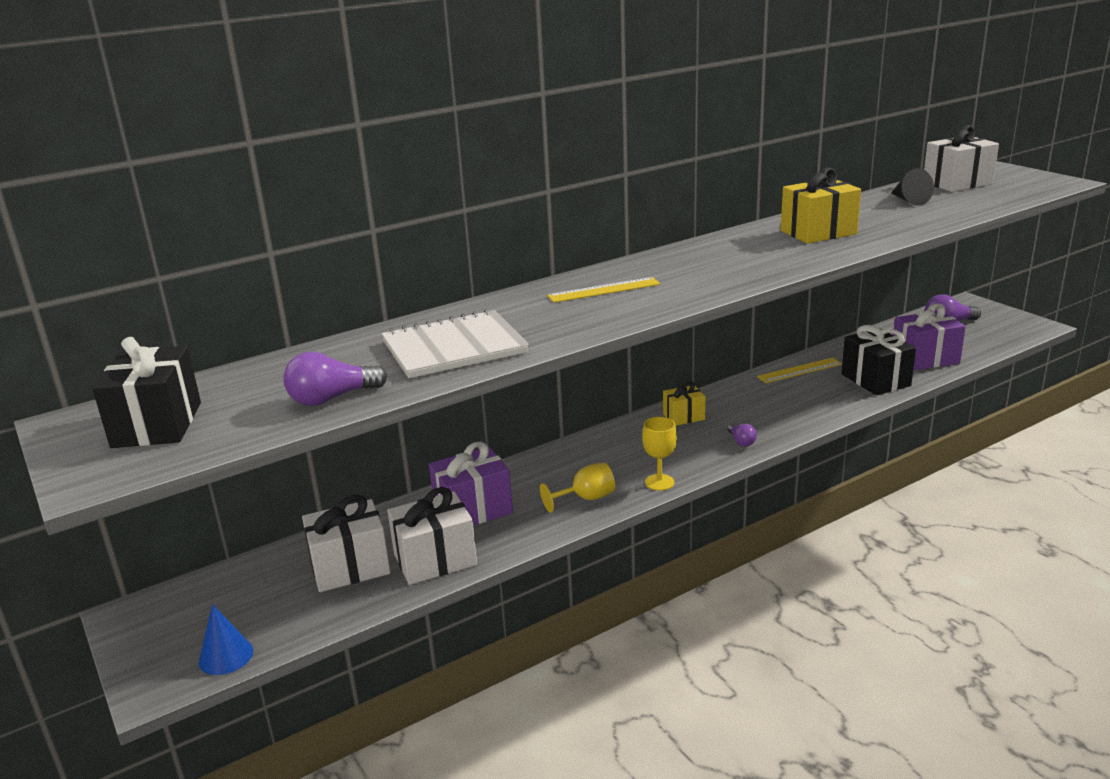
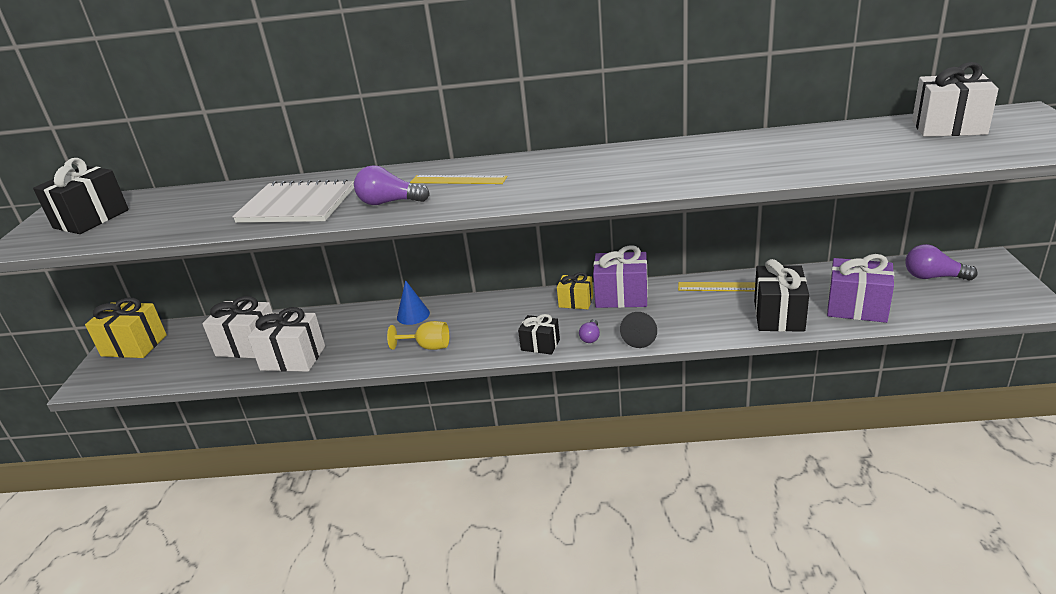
camera: 35 degrees right, 5 degrees up
blue cone [199,604,253,675] -> blue cone moved to [397,280,430,325]
purple light bulb [283,352,387,406] -> purple light bulb moved to [354,165,430,205]
purple gift [429,441,513,525] -> purple gift moved to [593,245,648,308]
yellow goblet [642,417,677,491] -> none
yellow gift [781,167,861,244] -> yellow gift moved to [85,298,167,358]
black cone [891,168,934,206] -> black cone moved to [620,312,657,348]
none -> black gift [518,314,560,355]

